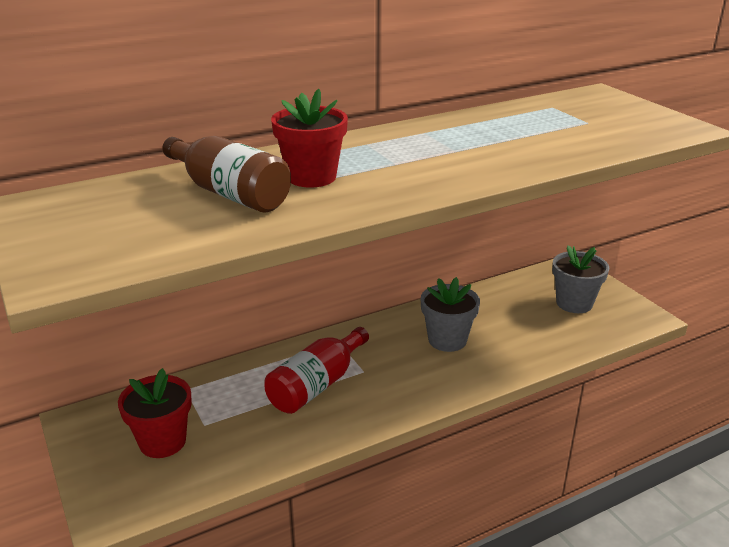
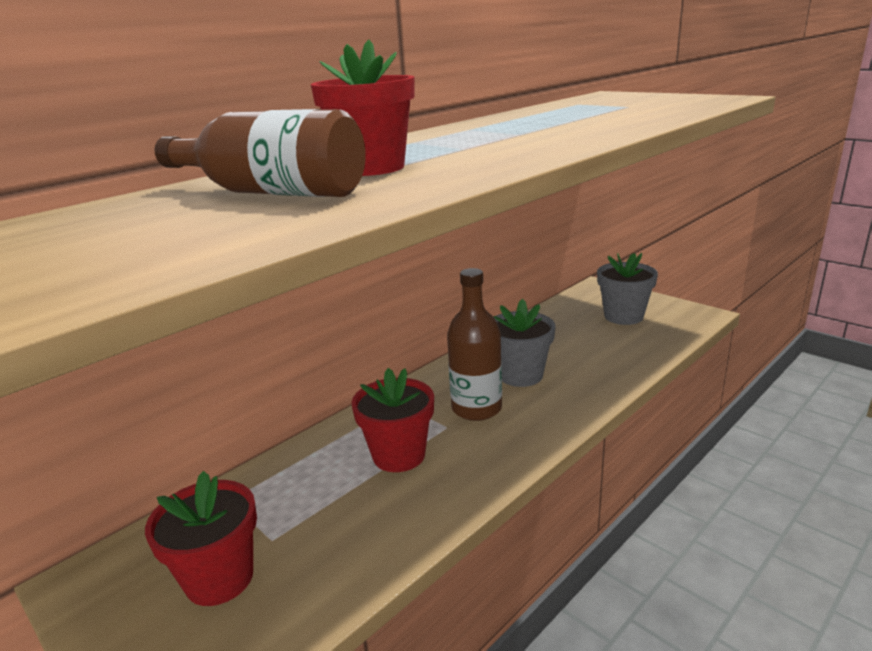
camera: 15 degrees left, 5 degrees down
red bottle [264,327,369,414] -> red flower pot [352,368,434,472]
none -> brown bottle [447,268,502,421]

